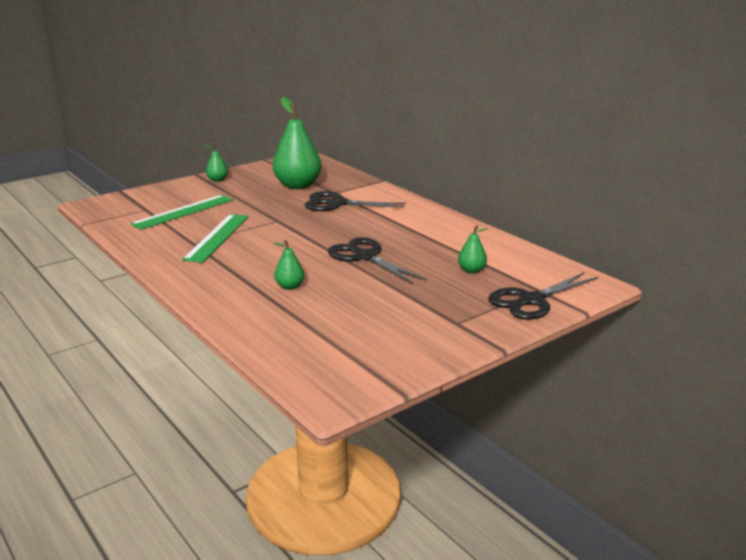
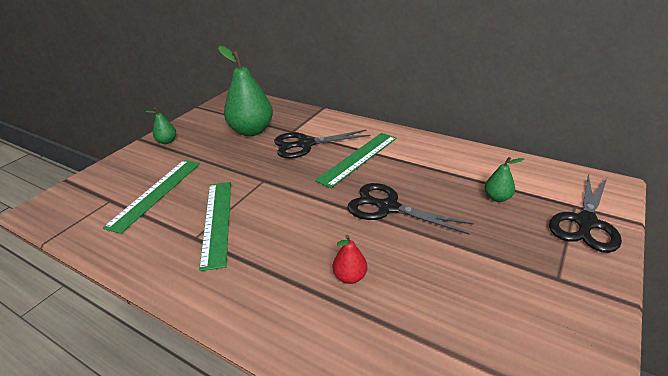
camera: 20 degrees left, 10 degrees up
green pear [273,240,305,290] -> red pear [333,234,367,284]
none -> green ruler [315,133,397,188]

